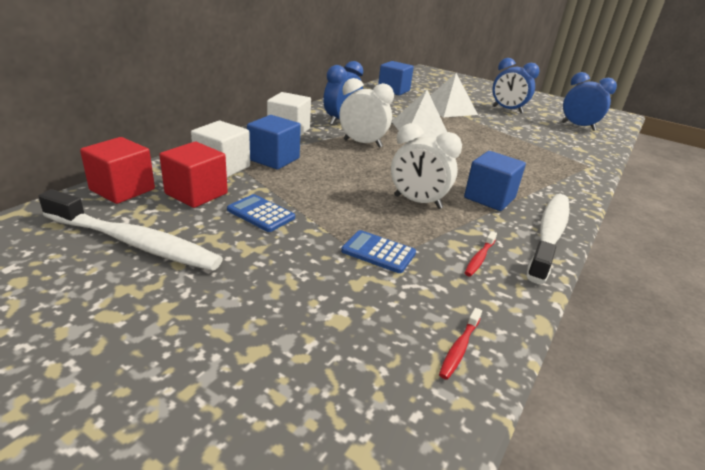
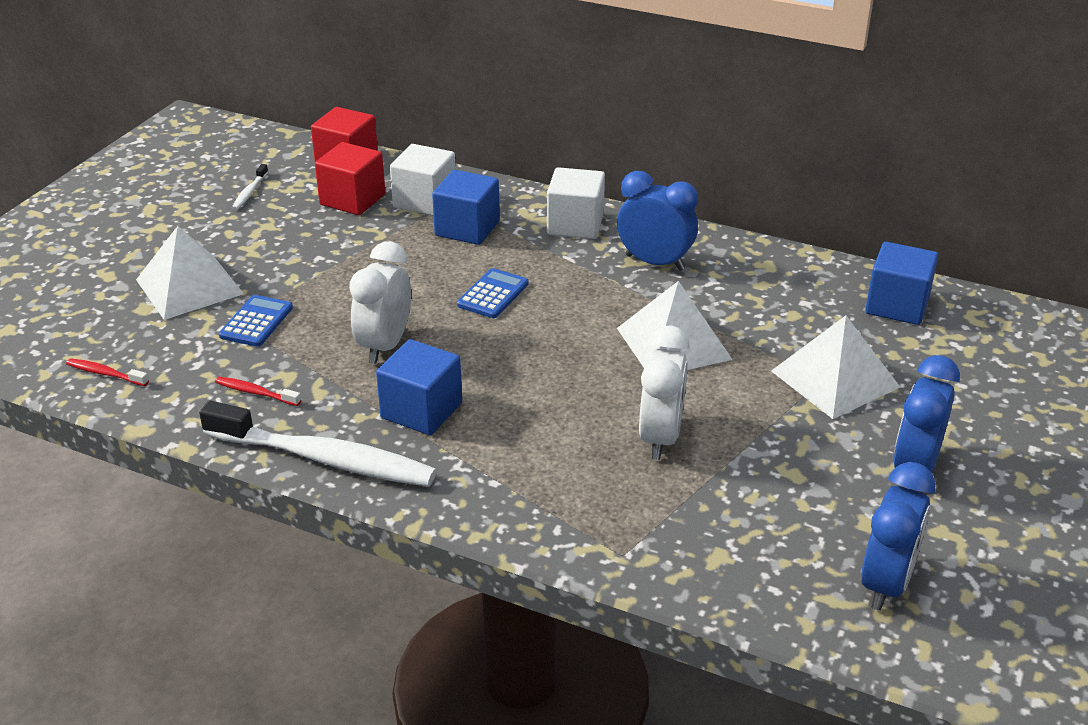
camera: 85 degrees right, 5 degrees up
white toothbrush [38,189,223,271] -> white toothbrush [232,164,268,210], size x0.41
blue calculator [227,194,295,232] -> blue calculator moved to [457,268,528,318]
white clock [339,78,394,148] -> white clock moved to [639,325,690,460]
none -> white pyramid [136,226,244,320]

